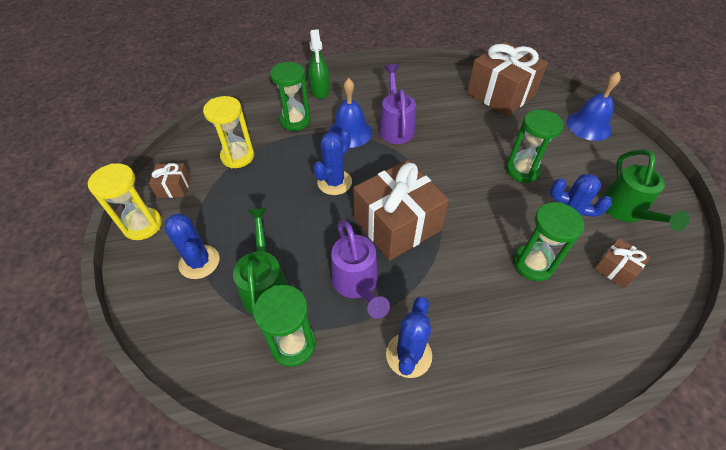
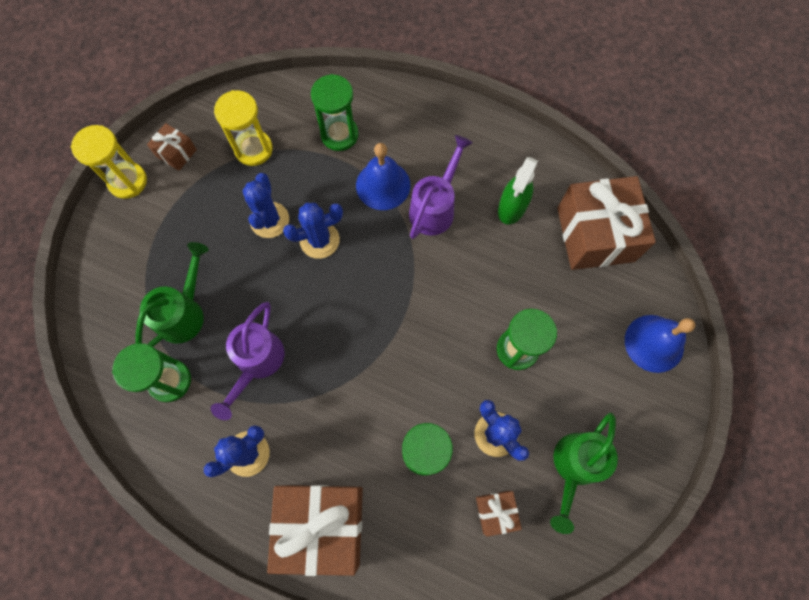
camera: 35 degrees right, 20 degrees up
blue cactus [165,213,219,279] -> blue cactus moved to [242,173,289,238]
green spray bottle [308,29,330,99] -> green spray bottle moved to [498,157,538,224]
brown gift [353,160,449,261] -> brown gift moved to [267,485,363,576]

